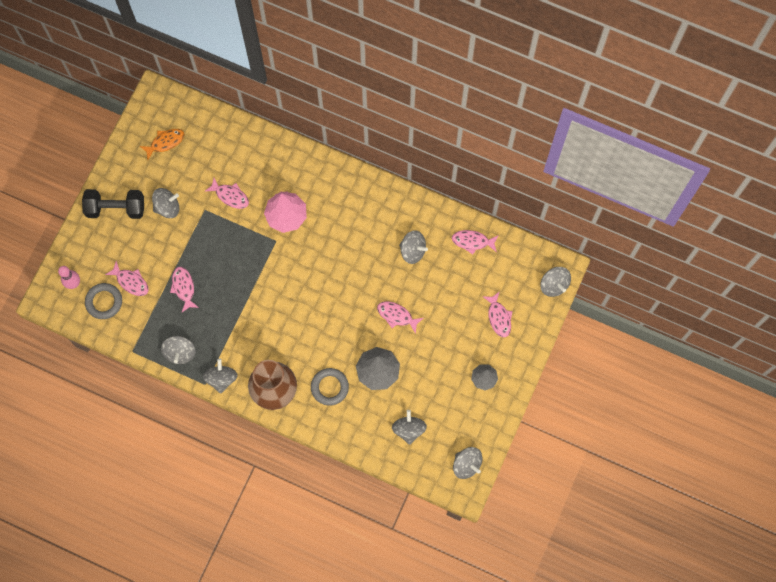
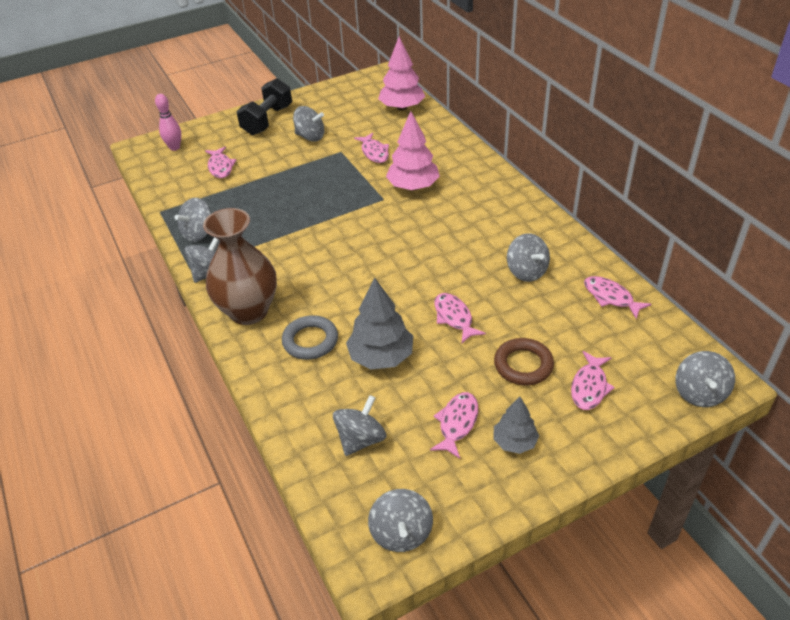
camera: 40 degrees right, 30 degrees down
black dumbbell [82,189,144,219] -> black dumbbell turned 75 degrees clockwise [236,78,292,135]
grey ring [85,283,122,319] -> none
orange fish [140,129,184,160] -> none
pink fish [170,267,199,313] -> pink fish moved to [430,392,478,459]
none -> pink tree [378,37,425,111]
none -> brown ring [494,338,554,385]

